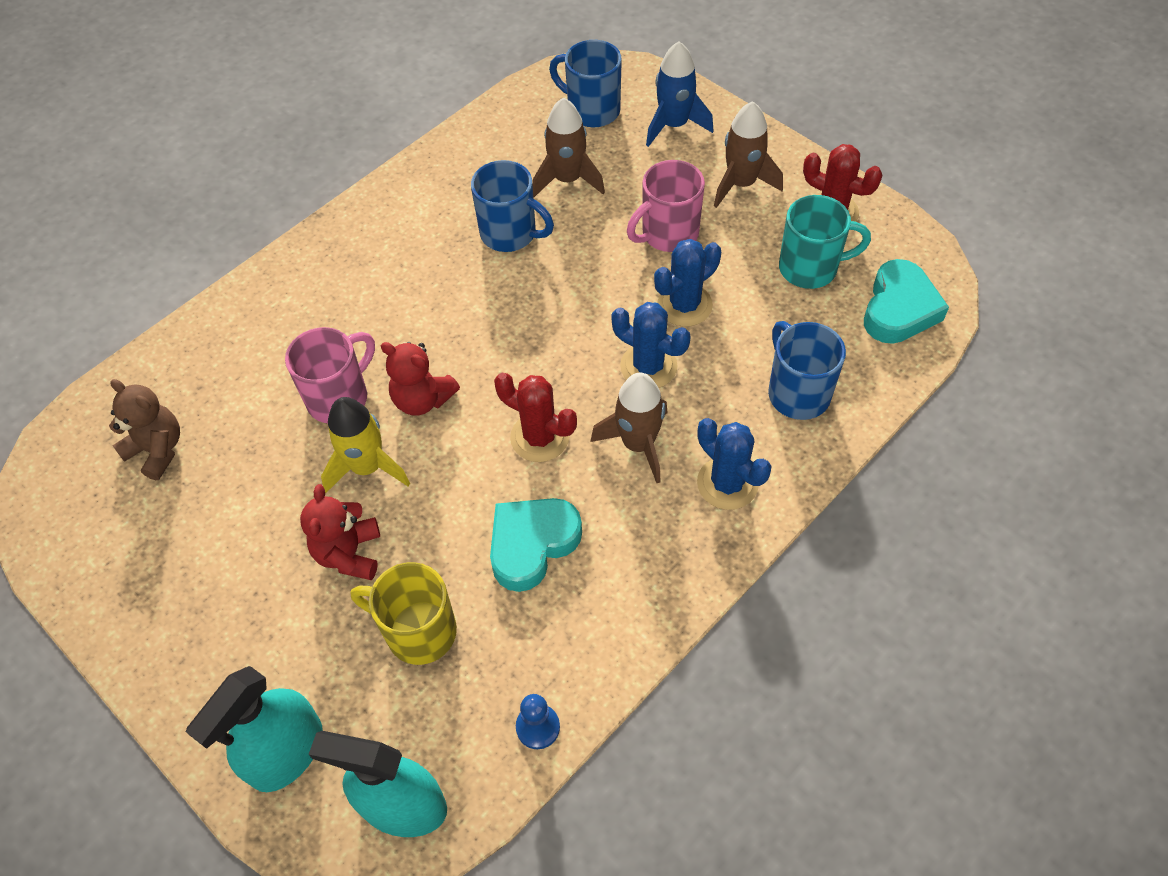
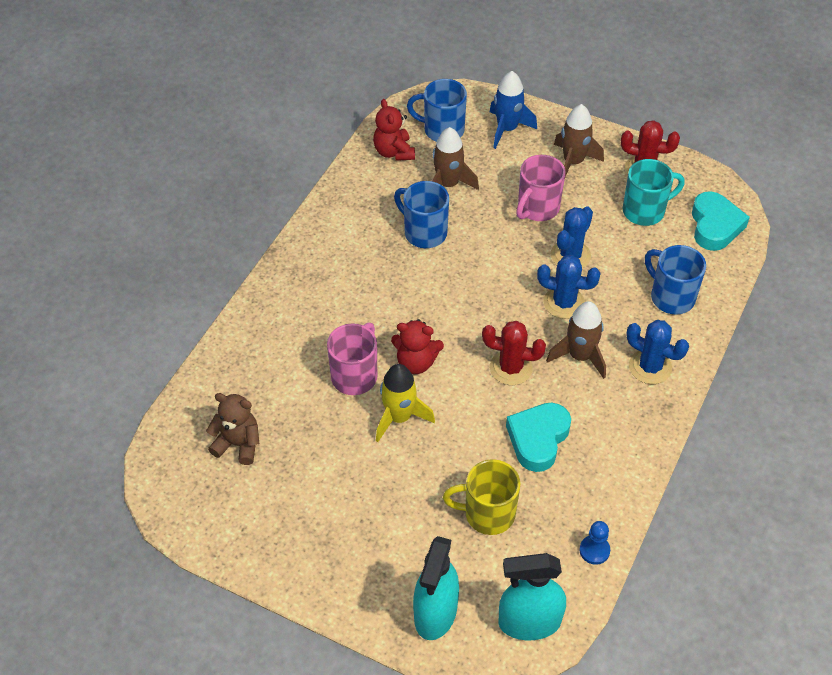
camera: 20 degrees left, 5 degrees down
red teddy bear [300,484,380,580] -> red teddy bear moved to [373,99,415,161]
blue mug [471,160,554,252] -> blue mug turned 150 degrees counterclockwise [394,181,449,248]

